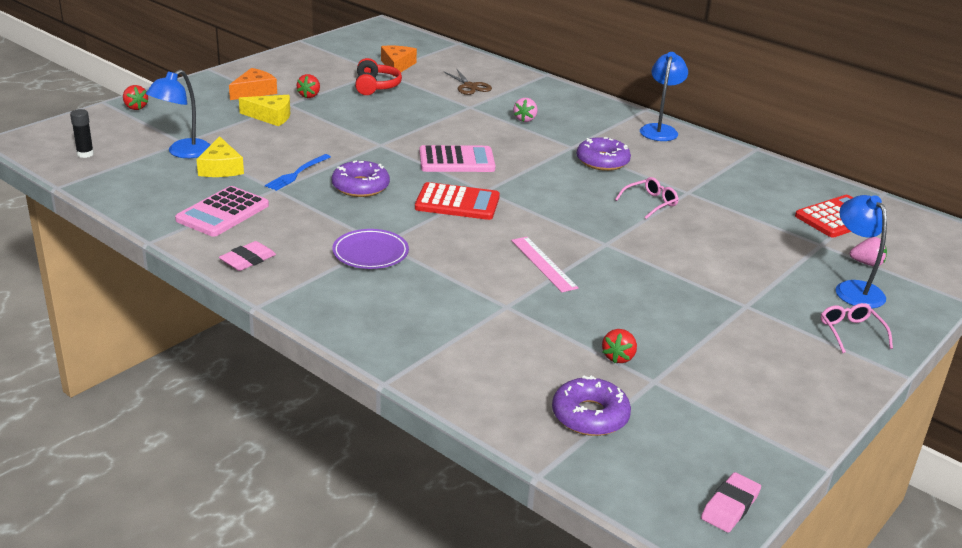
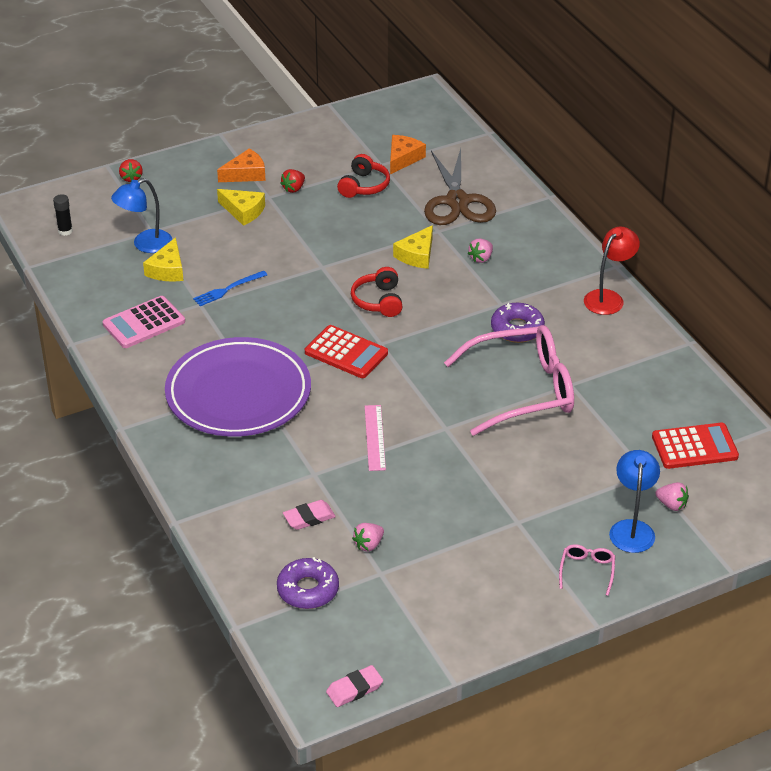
camera: 25 degrees right, 10 degrees up
pink eraser [219,241,276,271] -> pink eraser moved to [283,500,336,530]
purple donut [332,160,390,197] -> none
purple plate [332,229,409,269] -> purple plate [165,337,311,437], size x2.20
pink calculator [420,145,495,172] -> red headphones [351,267,403,317]
brown scissors [443,68,492,95] -> brown scissors [424,149,496,225], size x1.95
red strawberry [602,329,637,364] -> pink strawberry [352,523,384,551]
pink glasses [615,177,679,219] -> pink glasses [444,325,574,436], size x2.50
blue lamp [640,52,688,141] -> red lamp [584,226,640,315]
none -> yellow cheese [393,225,433,269]

